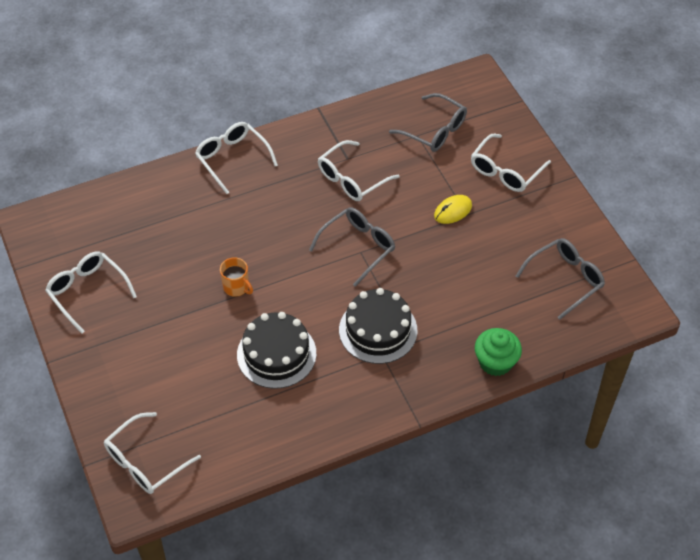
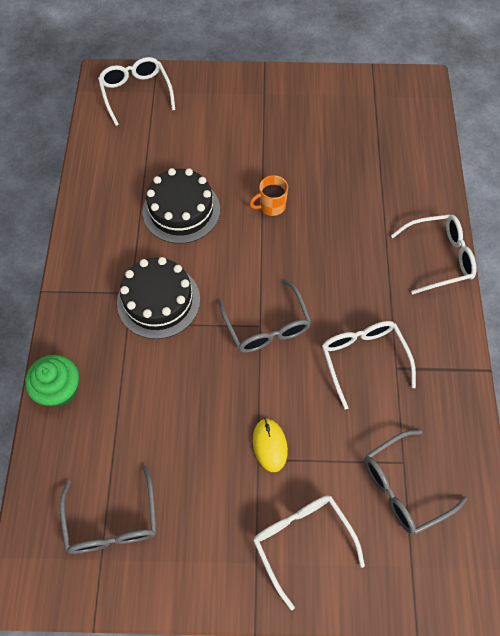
camera: 115 degrees right, 10 degrees up
white glasses [45,251,137,334] -> none

